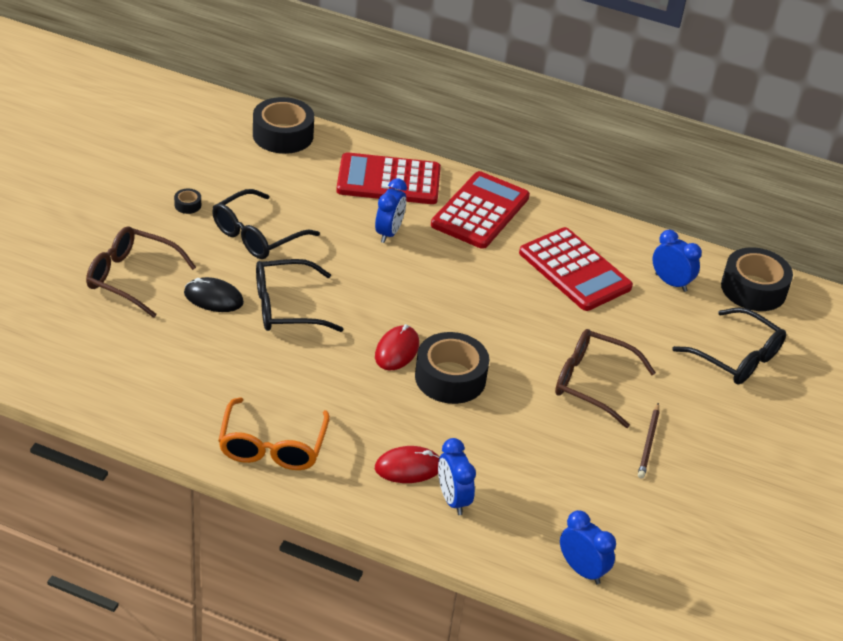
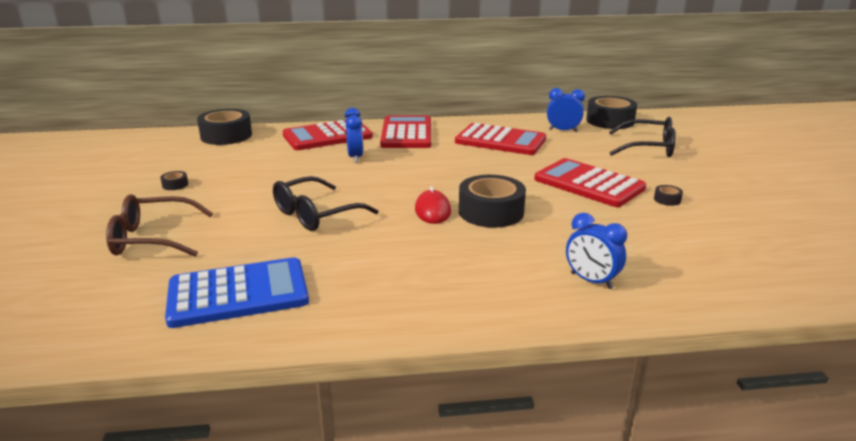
camera: 25 degrees left, 15 degrees down
black mouse [184,277,244,312] -> none
black glasses [212,189,320,259] -> none
orange glasses [218,397,330,470] -> none
red mouse [375,446,439,483] -> none
brown glasses [555,329,656,428] -> red calculator [534,158,646,207]
blue clock [560,510,616,584] -> none
brown pencil [638,403,660,479] -> black tape [654,185,683,206]
none -> blue calculator [165,257,309,328]

